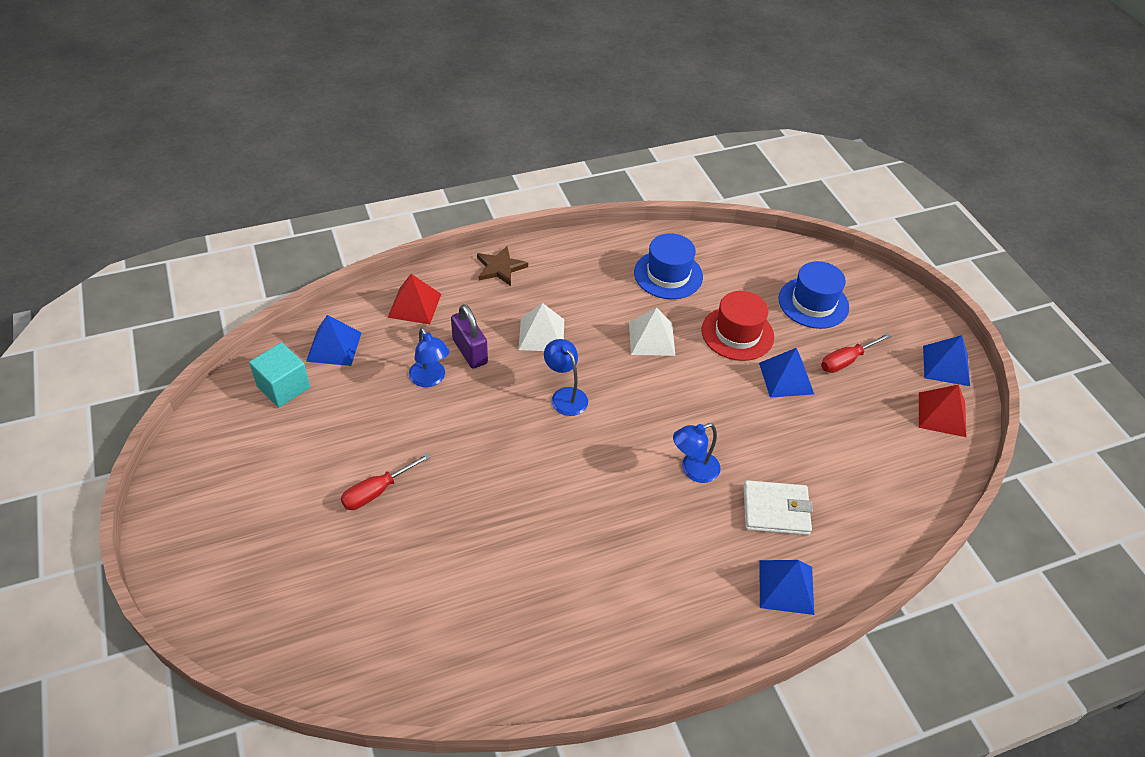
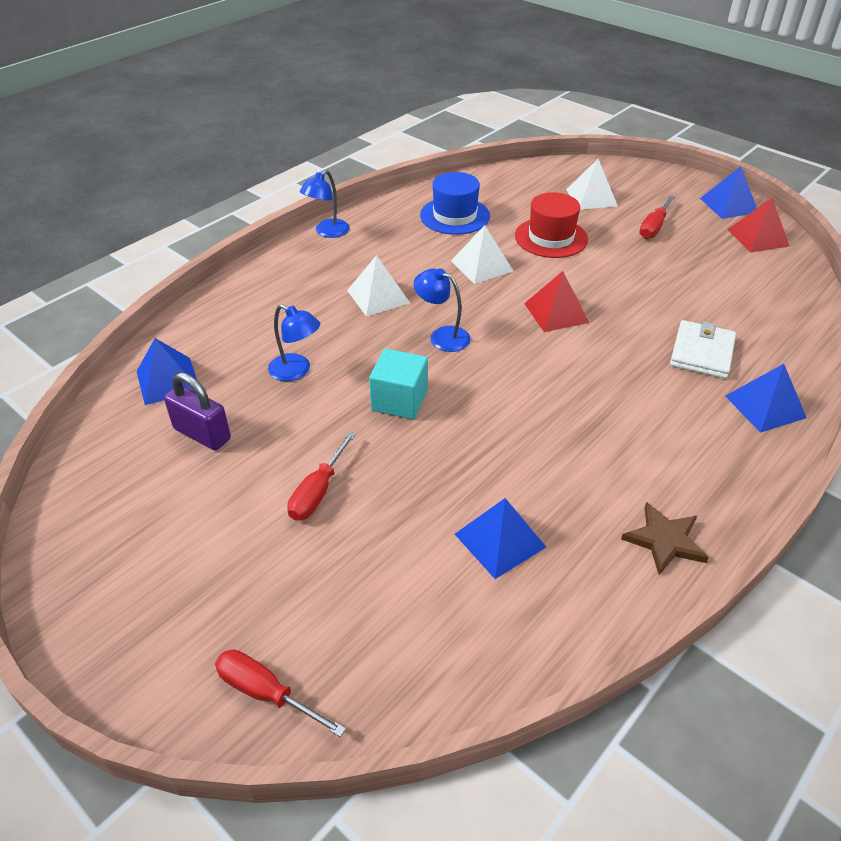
camera: 25 degrees left, 5 degrees down
turquoise cube [249,343,310,407] -> turquoise cube moved to [369,349,428,420]
red pyramid [387,274,441,324] -> red pyramid moved to [524,271,590,332]
purple padlock [451,304,488,369] -> purple padlock moved to [164,372,231,450]
brown star [477,246,528,286] -> brown star moved to [621,502,709,575]
blue lamp [673,423,721,483] -> blue lamp moved to [300,170,350,238]
white wallet [743,480,813,535] -> white wallet turned 45 degrees counterclockwise [670,320,736,379]
blue pyramid [759,348,814,398] -> blue pyramid moved to [455,498,546,579]
blue hat [779,261,849,329] -> white pyramid [566,159,618,210]
none -> red screwdriver [215,650,346,737]

